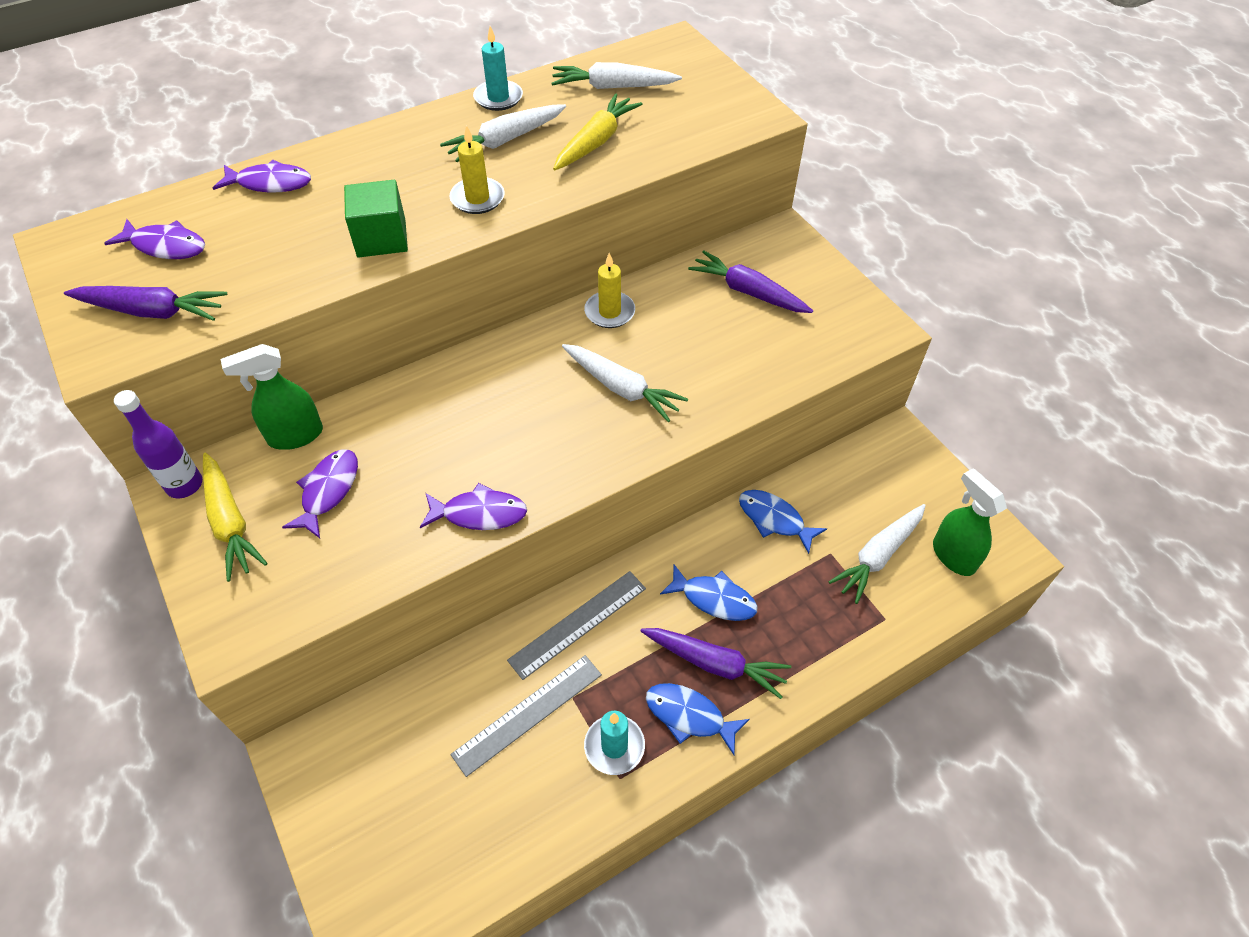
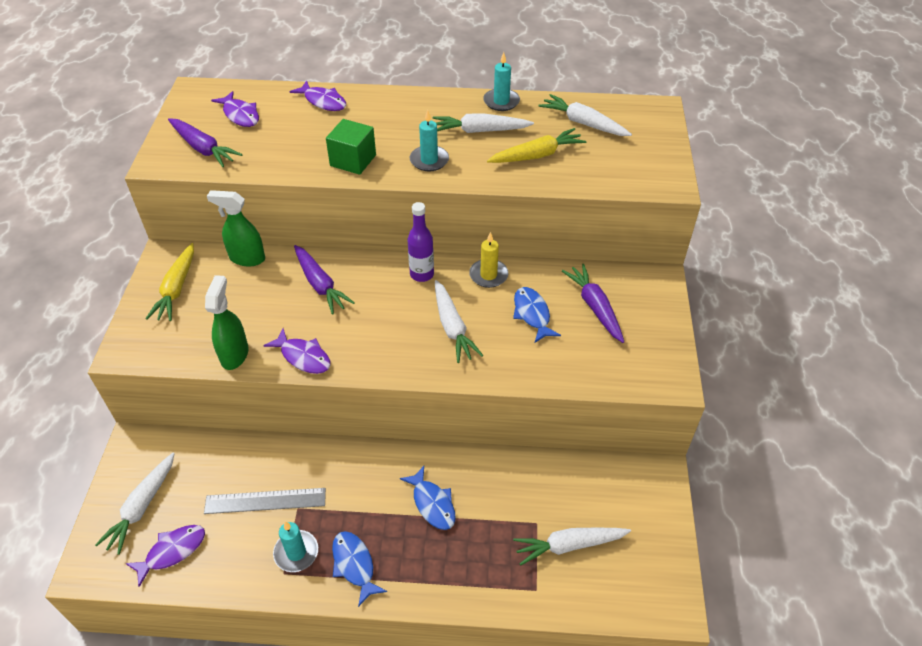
camera: 35 degrees right, 5 degrees down
purple bottle [114,390,202,499] -> purple bottle moved to [408,202,434,282]
purple fish [282,450,358,538] -> purple fish moved to [125,525,205,587]
yellow candle [449,125,504,214] -> turquoise candle [409,110,449,171]
grey ruler [507,571,646,680] -> none
purple carrot [640,628,791,699] -> purple carrot moved to [294,245,355,314]
blue fish [739,490,827,554] -> blue fish moved to [513,287,561,343]
green spray bottle [933,468,1007,576] -> green spray bottle moved to [205,275,248,370]
none -> white carrot [95,452,175,555]

